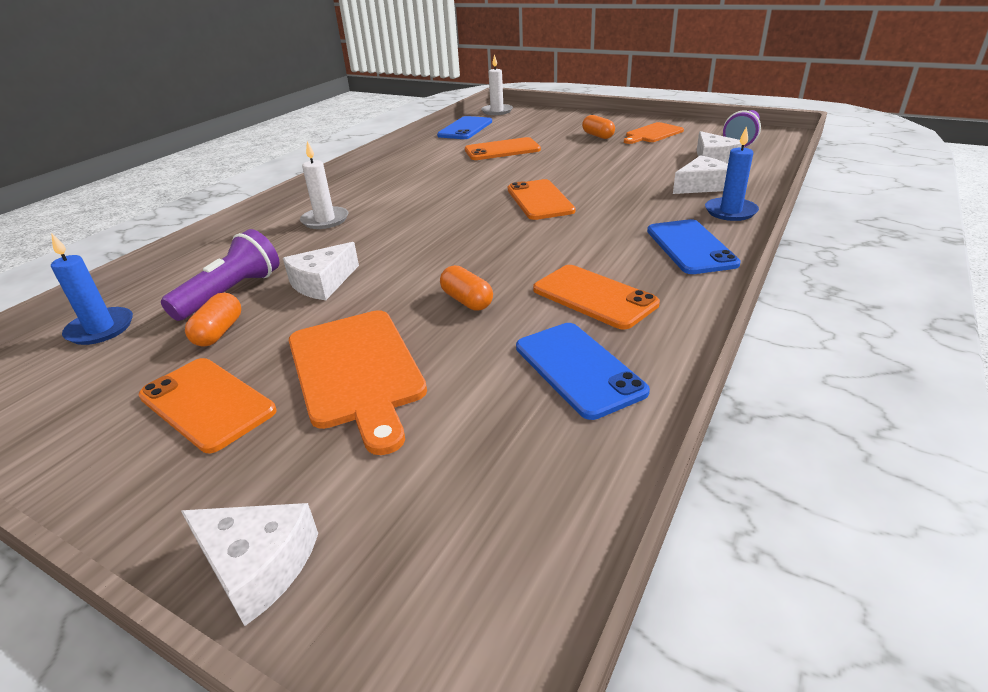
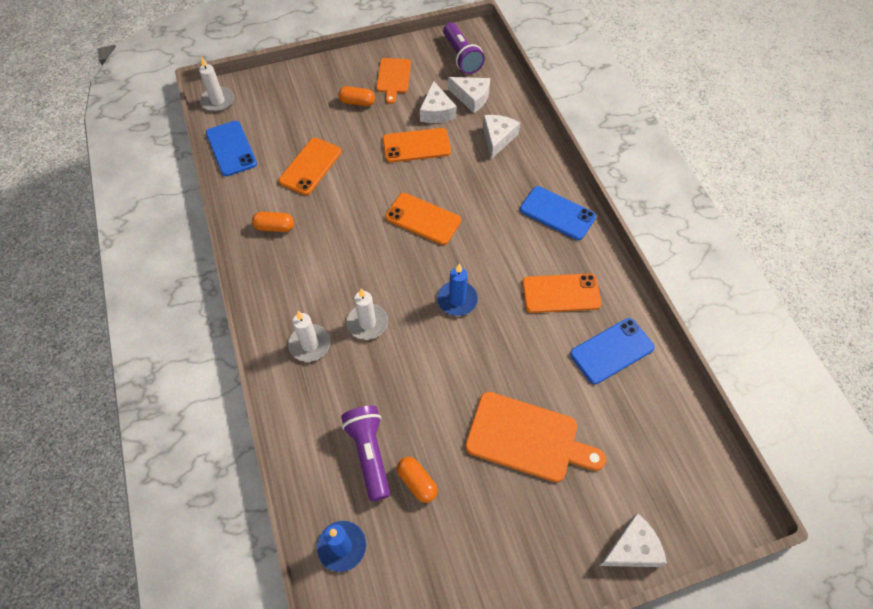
camera: 50 degrees left, 25 degrees up
orange phone [138,358,276,453] -> orange phone moved to [382,128,451,163]
white cheese [283,242,359,300] -> white cheese moved to [420,81,457,123]
orange capsule [440,265,493,311] -> orange capsule moved to [252,212,294,232]
blue phone [516,323,650,420] -> blue phone turned 45 degrees counterclockwise [570,318,655,384]
blue candle [705,126,759,221] -> blue candle moved to [437,264,478,316]
none -> white candle [347,288,388,340]

